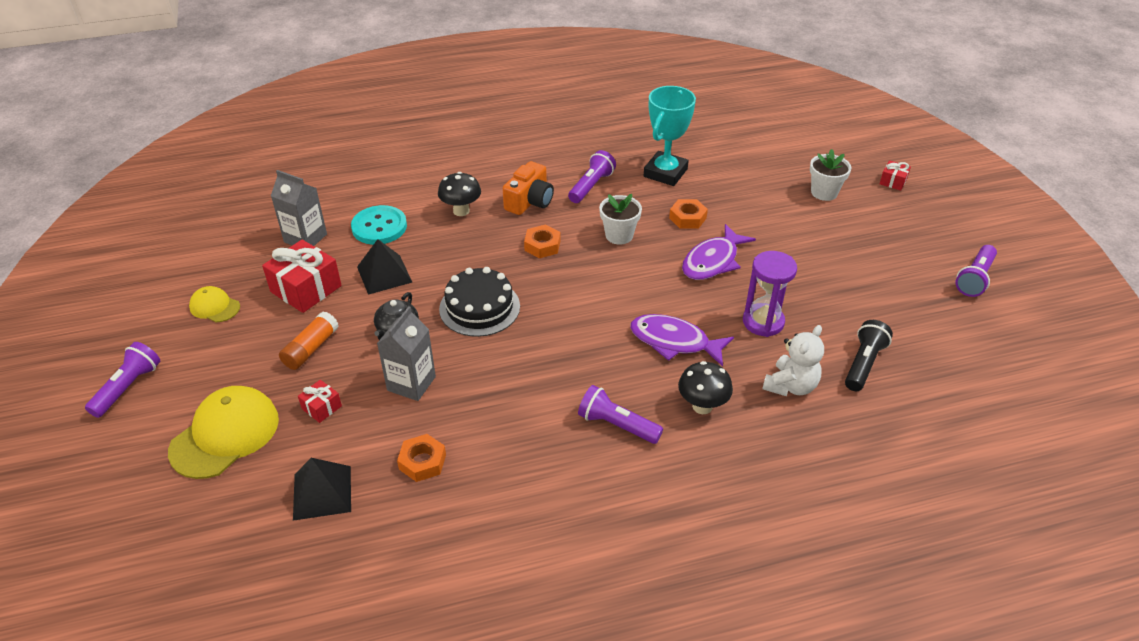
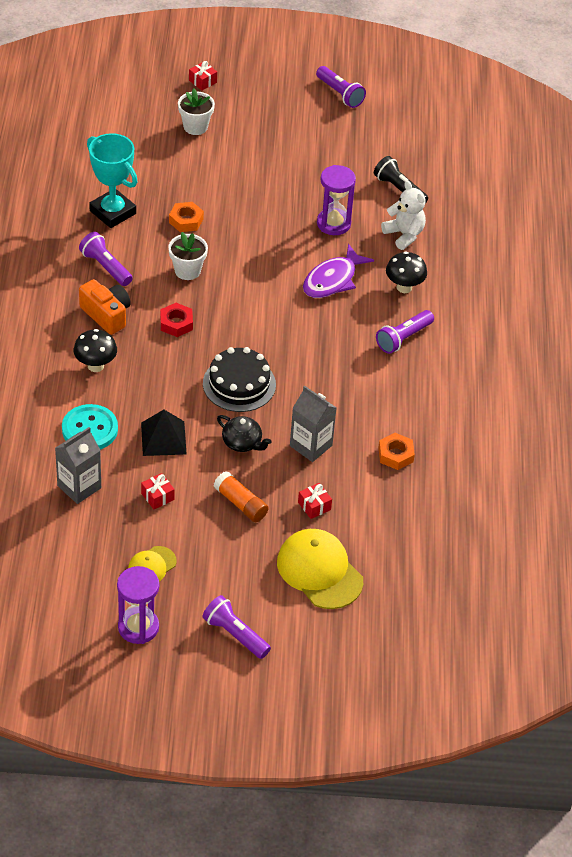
camera: 75 degrees left, 5 degrees up
red gift [262,240,342,313] -> red gift [141,473,175,509], size x0.50
black pyramid [293,458,351,521] -> none
orange nut [524,225,560,258] -> red nut [160,303,193,337]
purple fish [682,224,756,280] -> none
none -> purple hourglass [117,566,159,644]

